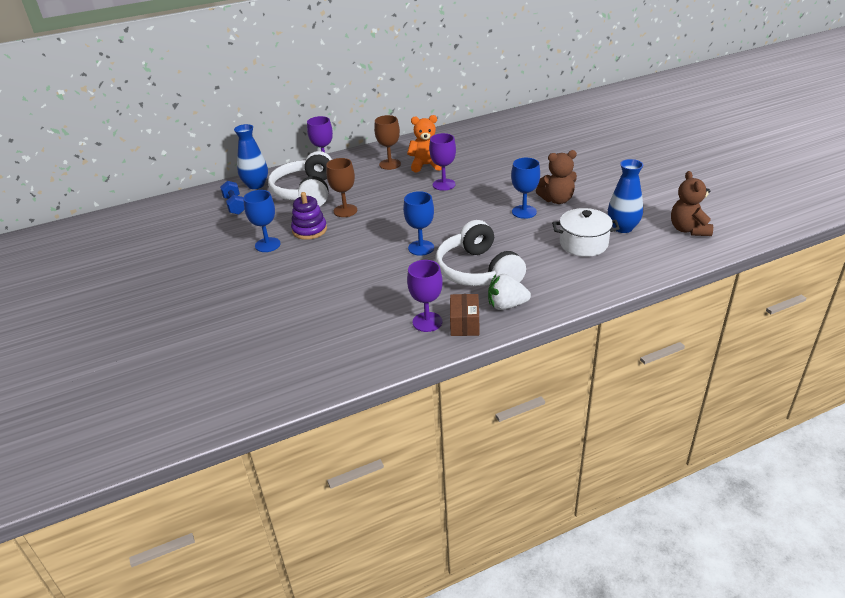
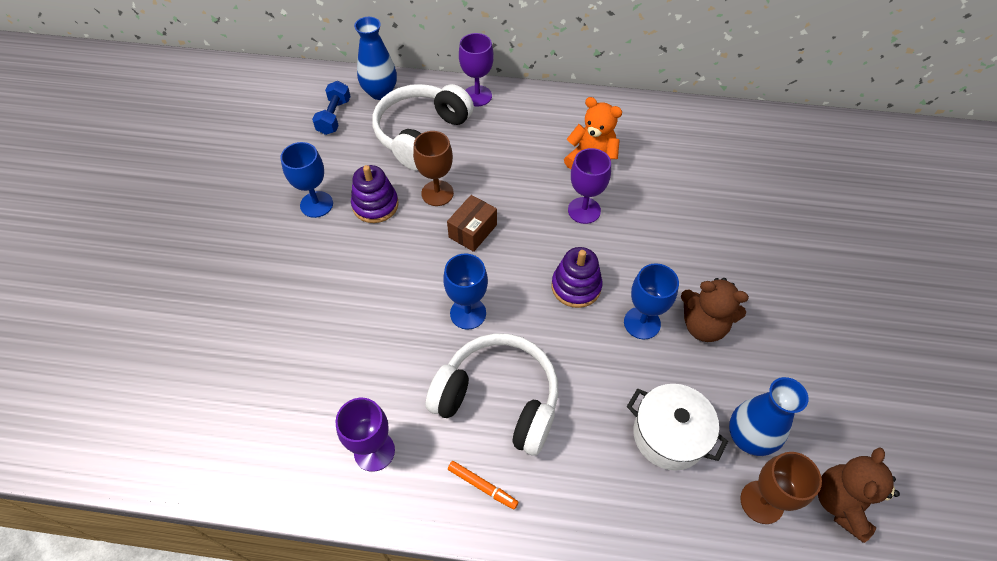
camera: 30 degrees right, 20 degrees up
brown goblet [374,115,401,170] -> brown goblet moved to [740,452,822,524]
white headphones [435,220,526,286] -> white headphones turned 105 degrees clockwise [426,333,558,456]
brown box [450,294,479,336] -> brown box moved to [447,195,497,252]
white strawberry [488,274,531,310] -> orange marker [448,461,518,509]
none -> purple stacking toy [552,247,603,308]

